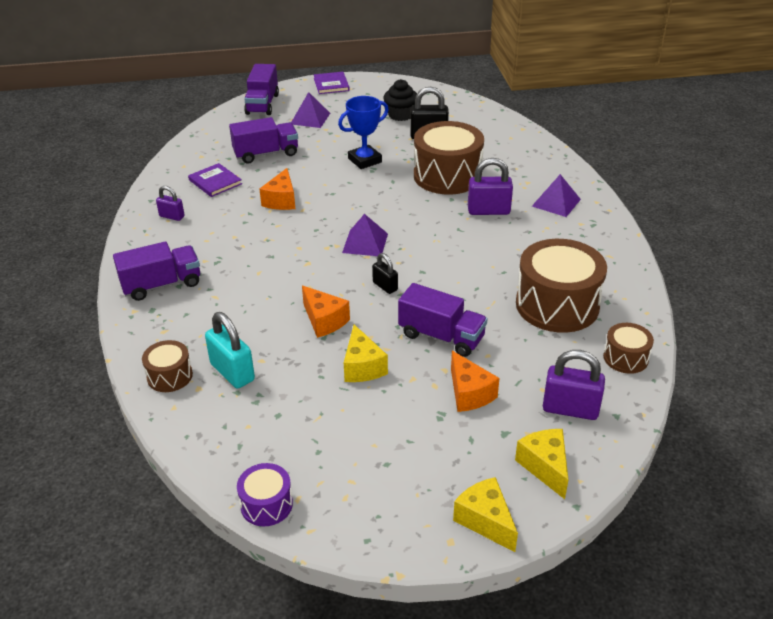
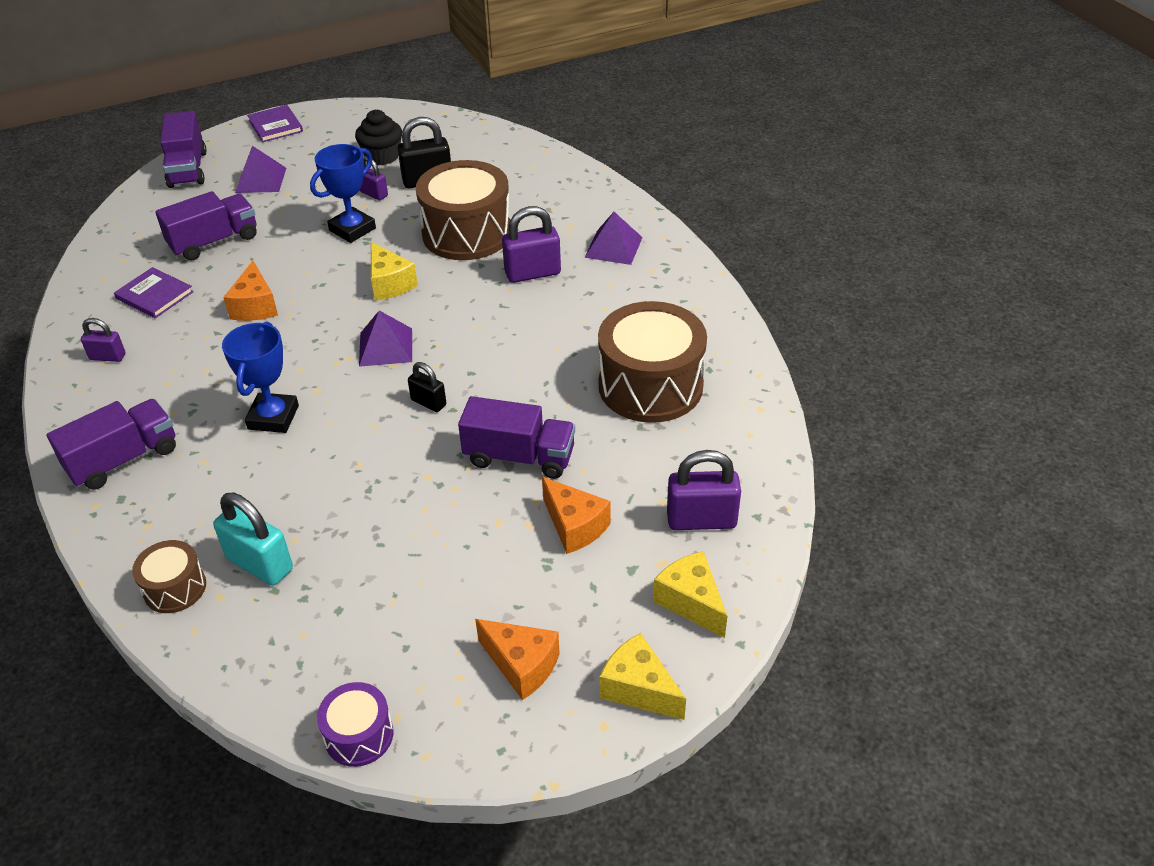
camera: 15 degrees left, 5 degrees up
orange cheese [302,286,350,338] -> orange cheese moved to [475,619,560,700]
yellow cheese [344,325,388,382] -> yellow cheese moved to [371,242,418,301]
brown drum [603,323,654,374] -> none
none -> blue trophy [222,321,299,433]
none -> purple padlock [360,156,388,200]

